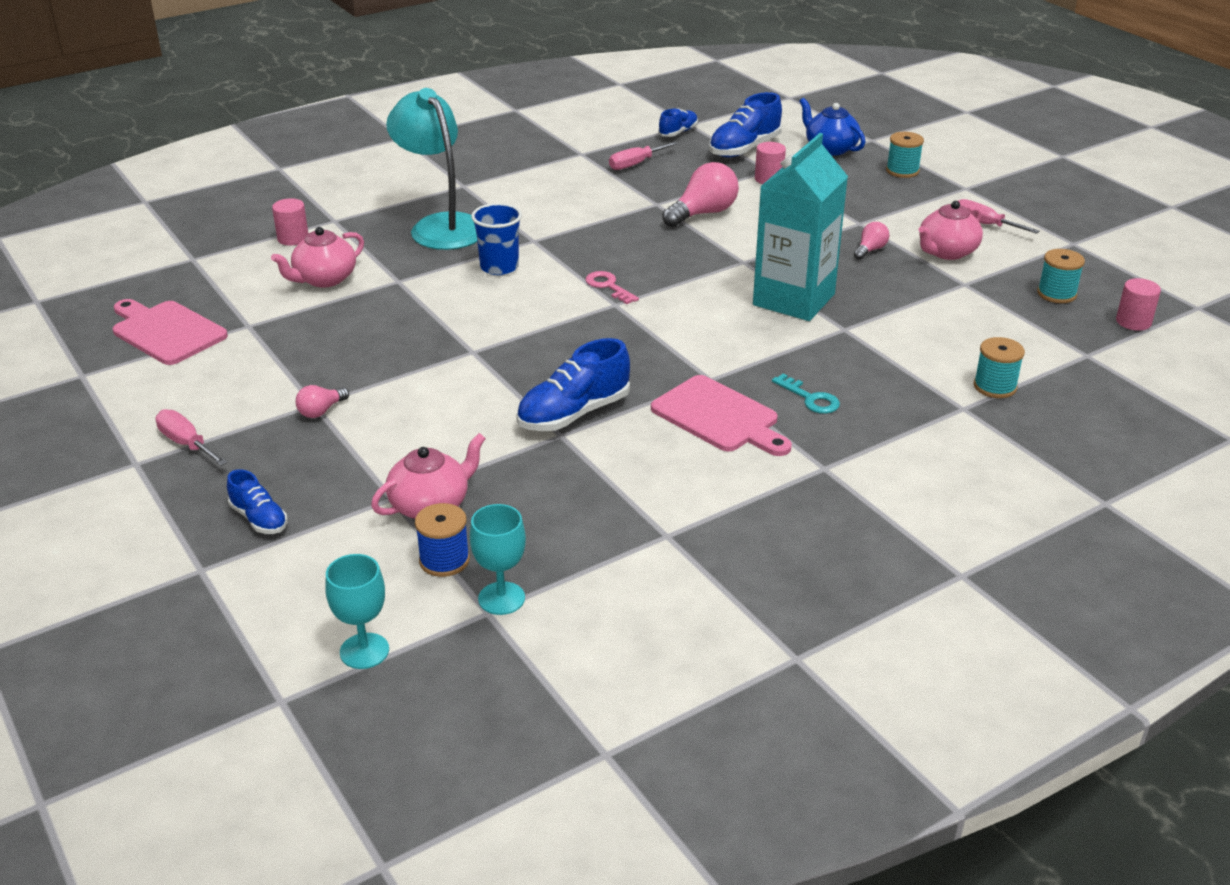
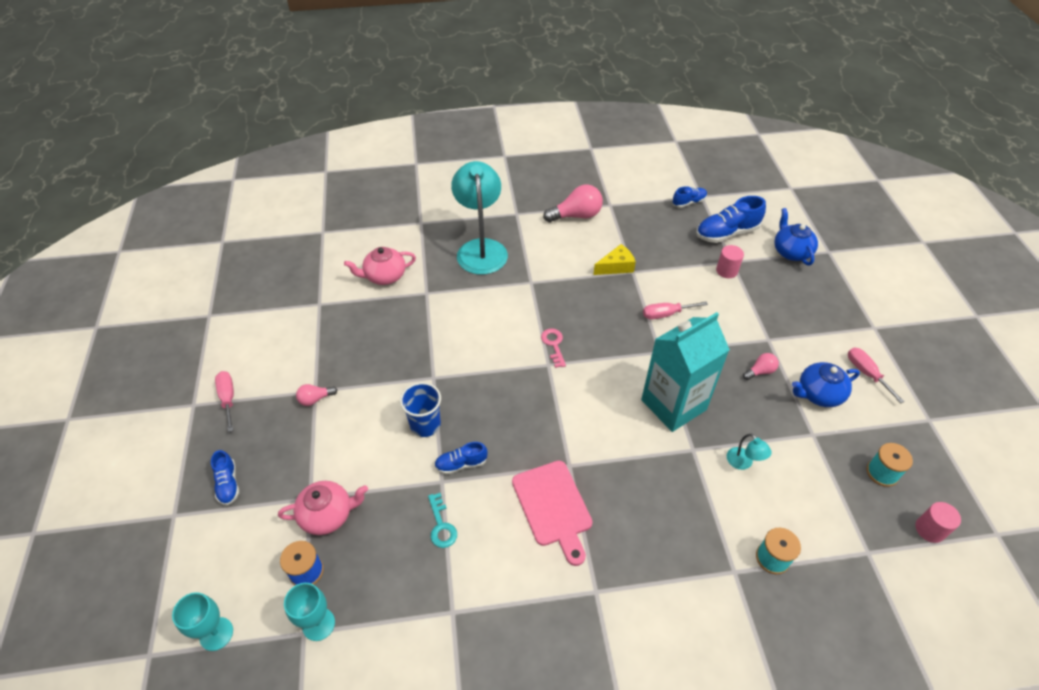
camera: 25 degrees right, 15 degrees up
pink cutting board [113,299,228,365] -> none
pink cylinder [272,198,308,246] -> none
blue cup [471,203,522,275] -> blue cup moved to [400,382,441,437]
blue shoe [516,338,630,431] -> blue shoe [434,442,487,474], size x0.57
pink screwdriver [609,142,678,170] -> pink screwdriver moved to [643,301,708,319]
pink light bulb [662,162,739,227] -> pink light bulb moved to [543,184,603,222]
turquoise key [772,373,840,414] -> turquoise key moved to [428,493,457,548]
turquoise spool [886,132,924,178] -> none
pink teapot [919,201,983,260] -> blue teapot [792,362,860,407]
none -> yellow cheese [593,244,636,275]
none -> turquoise lamp [727,434,772,470]

